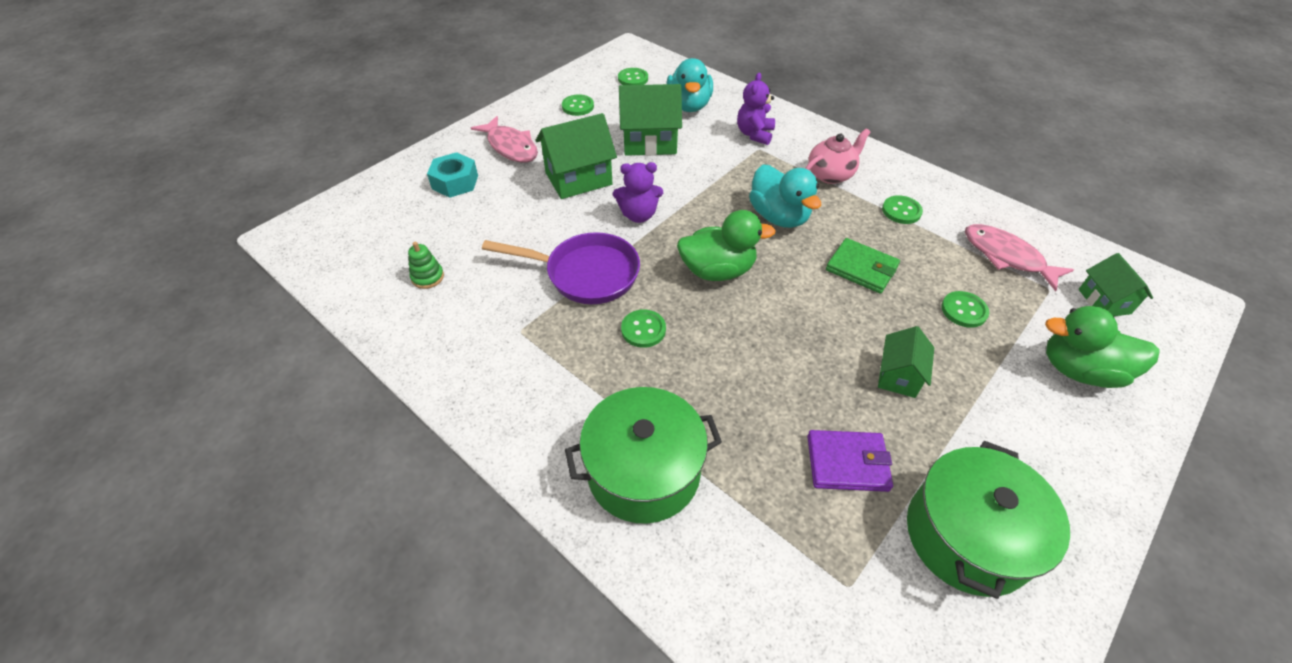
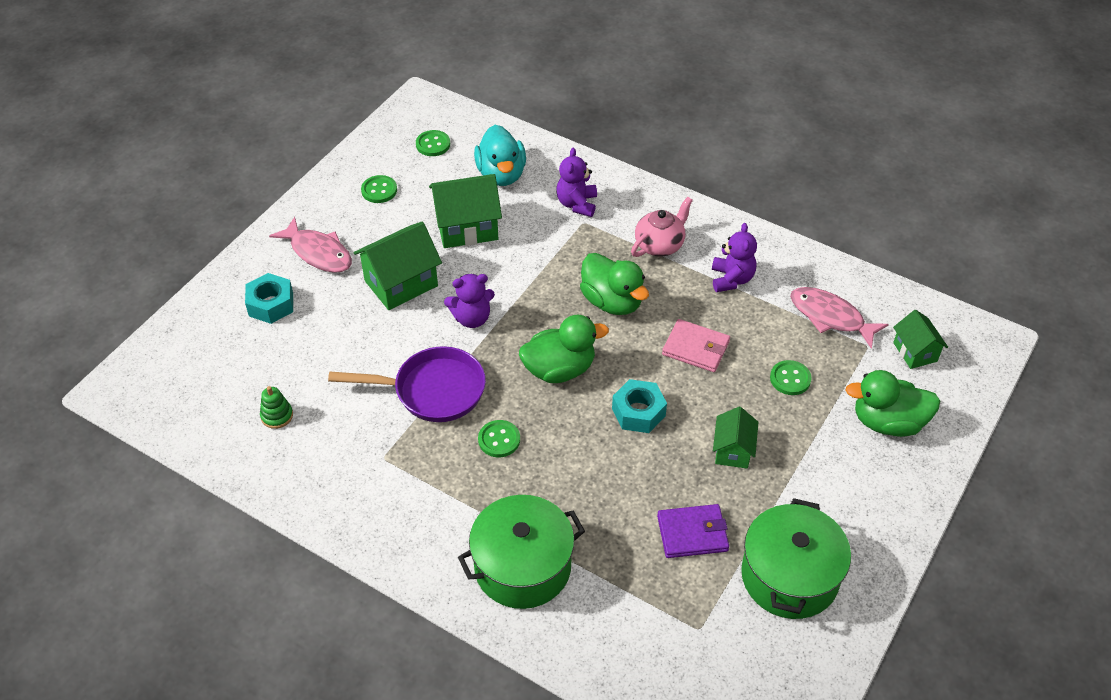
camera: 10 degrees left, 0 degrees up
turquoise duck [749,164,821,228] -> green duck [580,253,649,315]
green wallet [826,238,900,294] -> pink wallet [662,319,730,372]
green button [882,195,923,224] -> purple teddy bear [712,223,757,292]
none -> turquoise nut [612,379,667,433]

